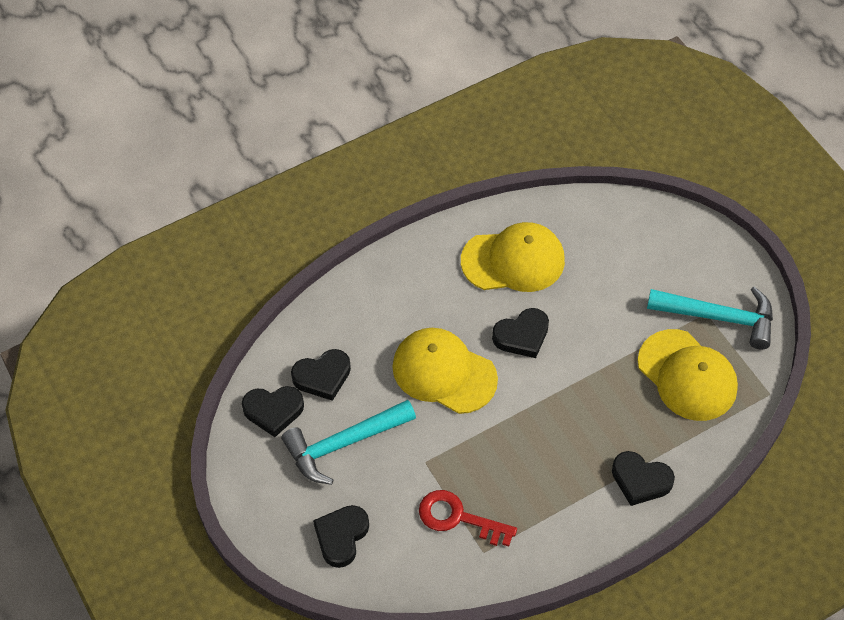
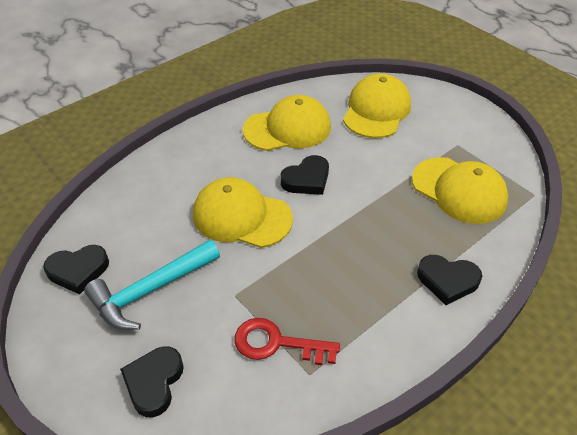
camera: 10 degrees left, 10 degrees down
black heart [291,349,351,401] -> none
turquoise hammer [647,286,773,349] -> none
none -> yellow cap [343,74,411,138]

